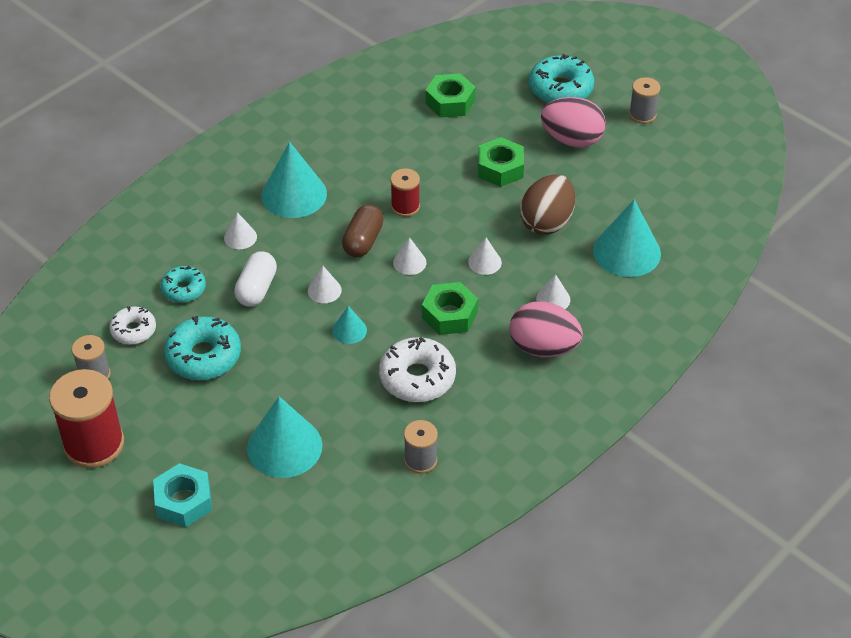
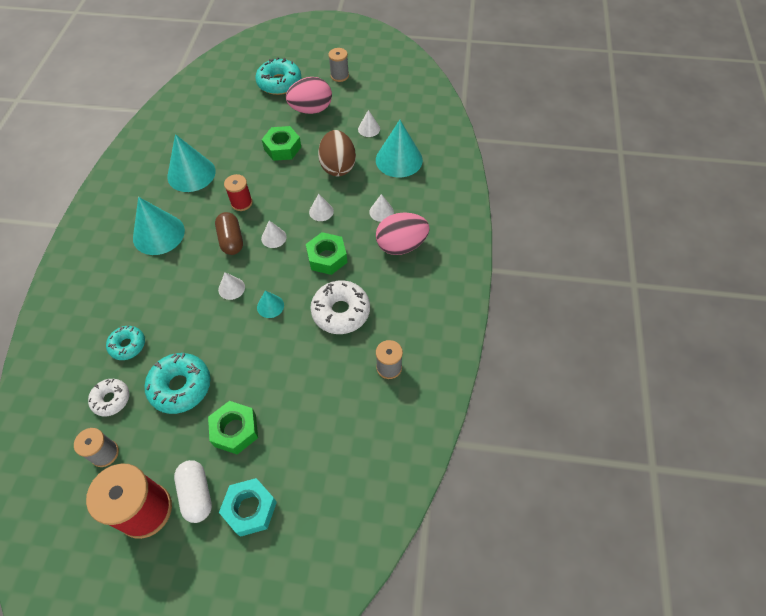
camera: 35 degrees left, 10 degrees up
white cone [224,212,257,249] -> white cone moved to [358,110,380,137]
white capsule [234,251,277,307] -> white capsule moved to [174,460,212,523]
turquoise cone [247,396,322,478] -> turquoise cone moved to [167,134,216,192]
green nut [426,73,475,118] -> green nut moved to [208,401,258,455]

